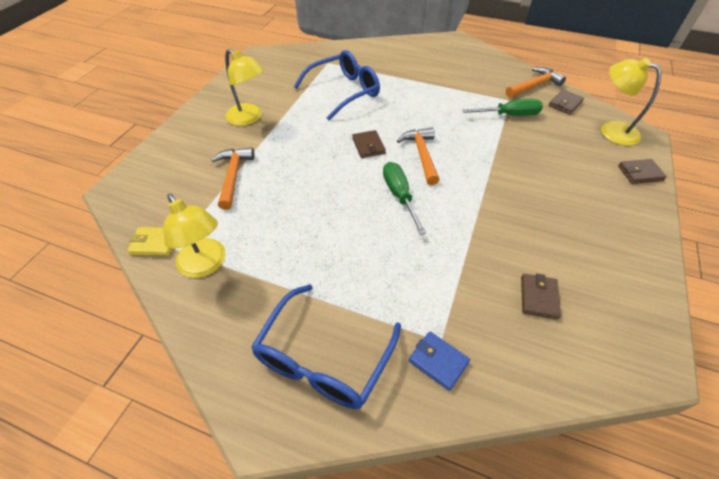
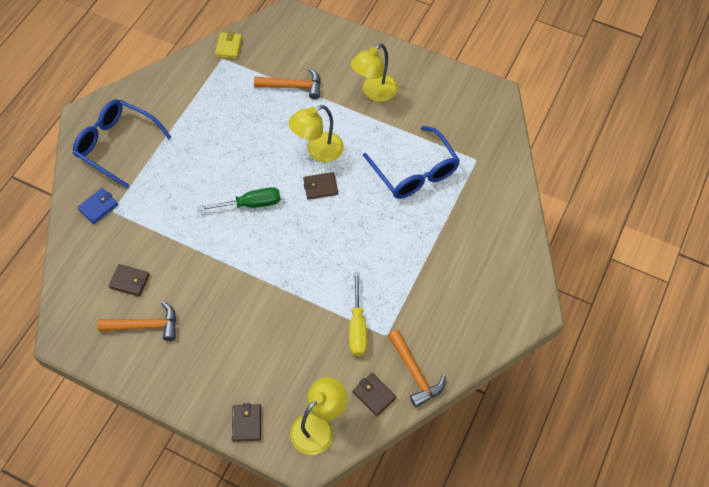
camera: 95 degrees right, 10 degrees up
yellow lamp [163,193,226,278] -> yellow lamp moved to [289,105,344,162]
orange hammer [397,127,439,185] -> orange hammer moved to [97,301,176,341]
green screwdriver [463,99,543,116] -> yellow screwdriver [349,273,367,356]

